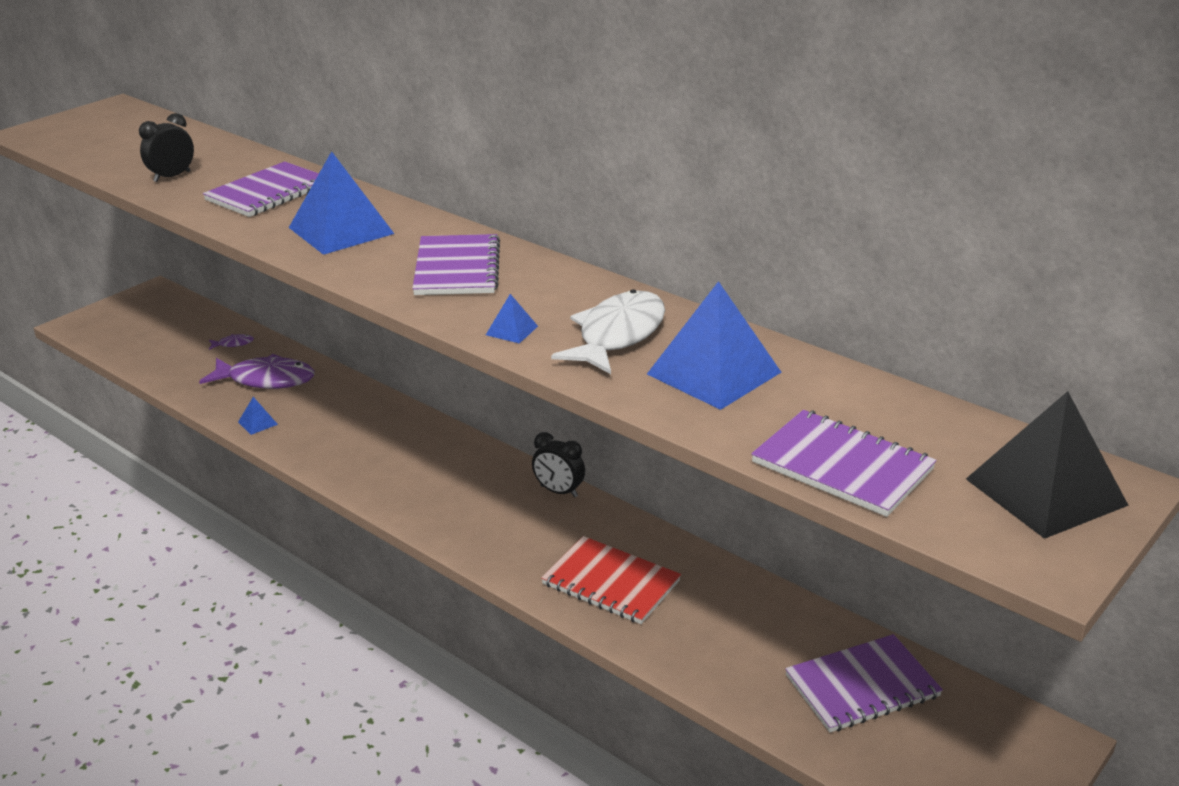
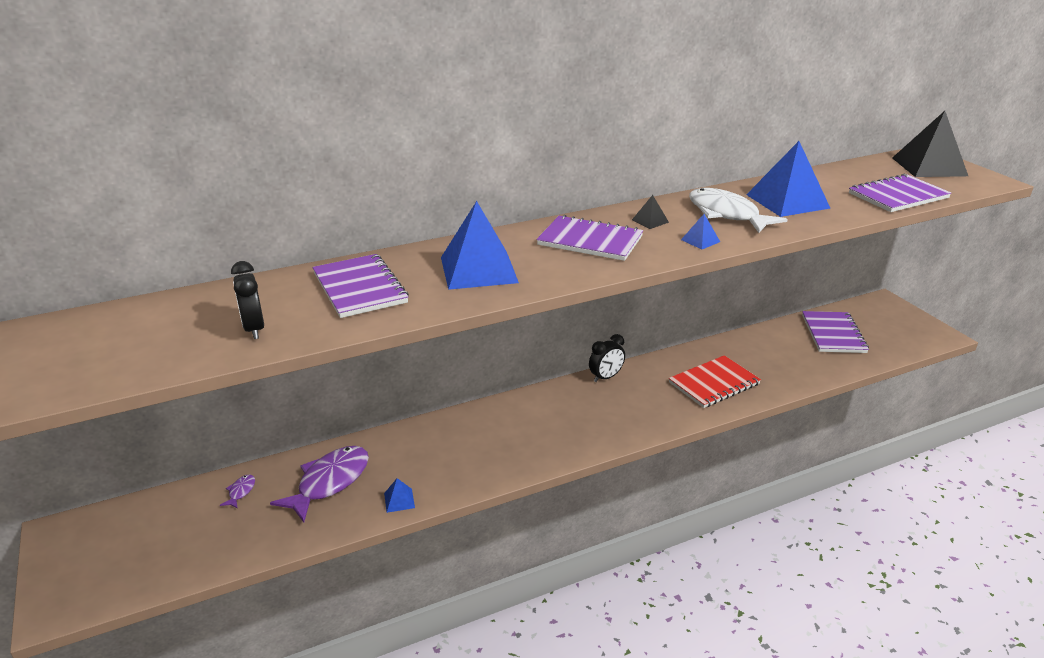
camera: 65 degrees left, 0 degrees up
none -> black pyramid [632,195,669,229]

